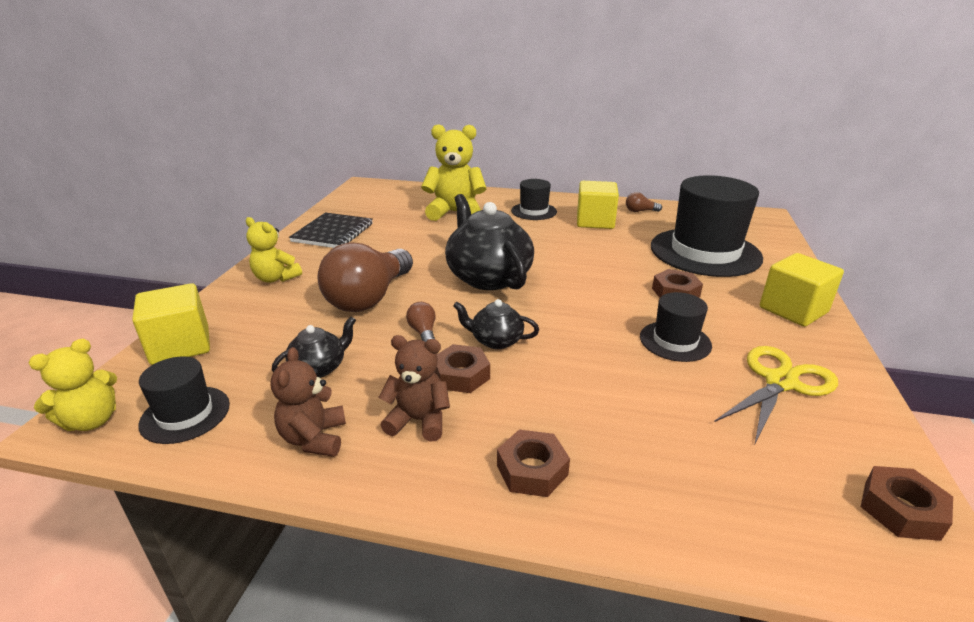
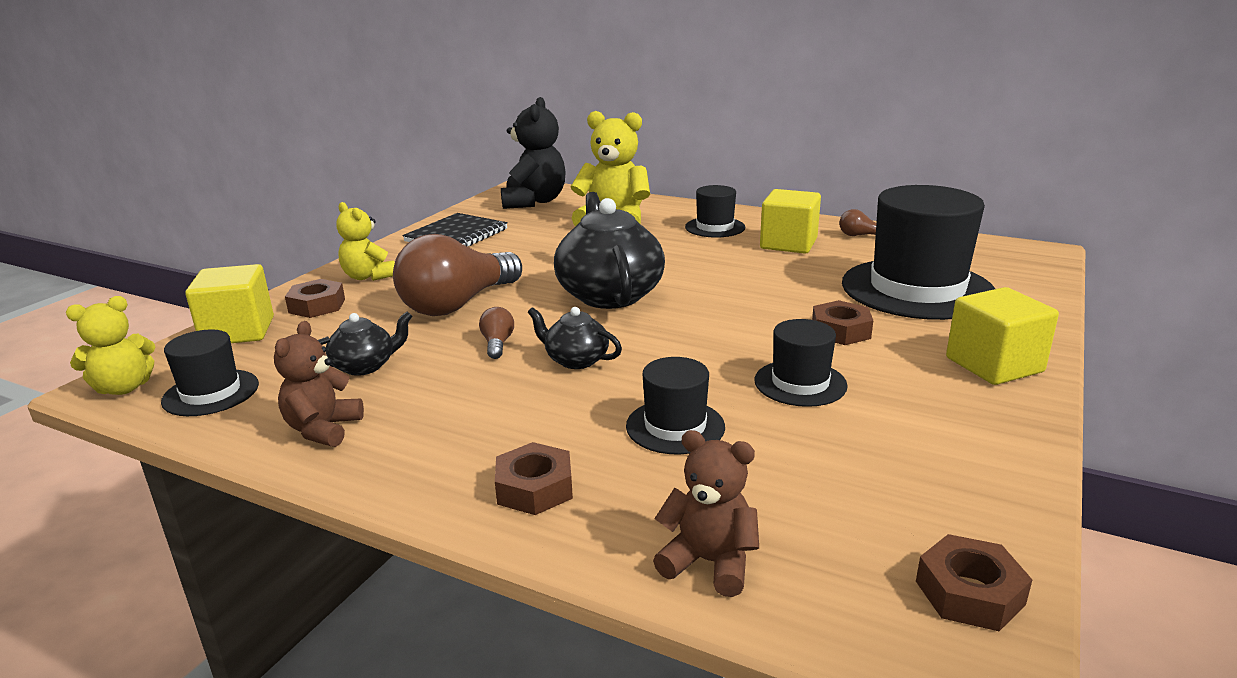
camera: 15 degrees right, 5 degrees down
brown teddy bear [378,335,450,442] -> brown teddy bear moved to [653,430,759,597]
brown nut [435,344,490,393] -> brown nut moved to [285,279,345,318]
yellow scissors [714,346,838,443] -> none
none -> black teddy bear [501,97,566,209]
none -> black hat [626,357,725,455]

